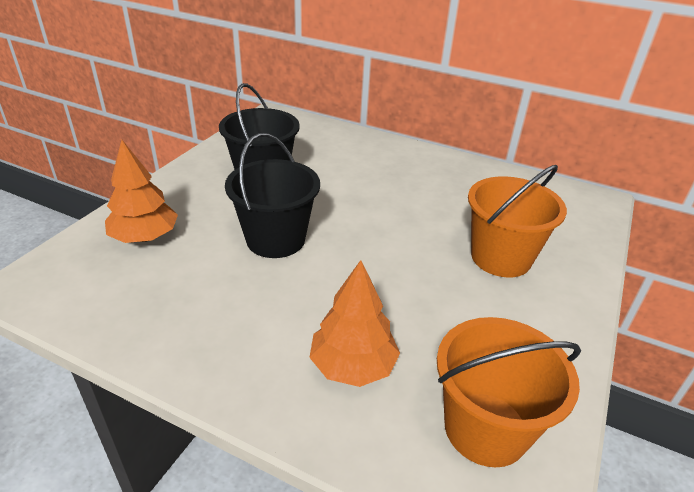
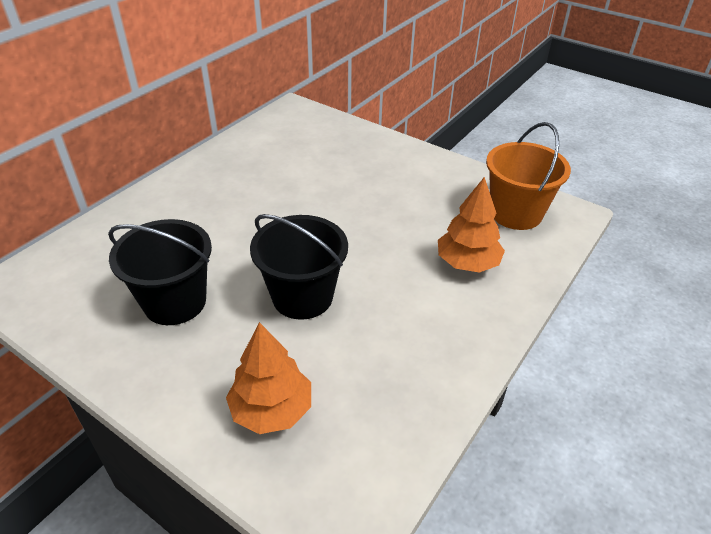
camera: 80 degrees left, 5 degrees up
orange bucket [468,165,567,278] -> none

